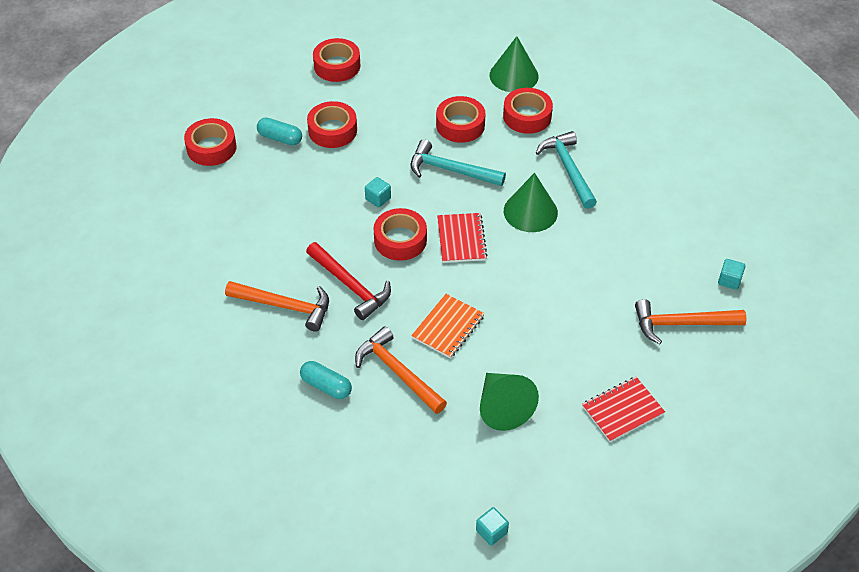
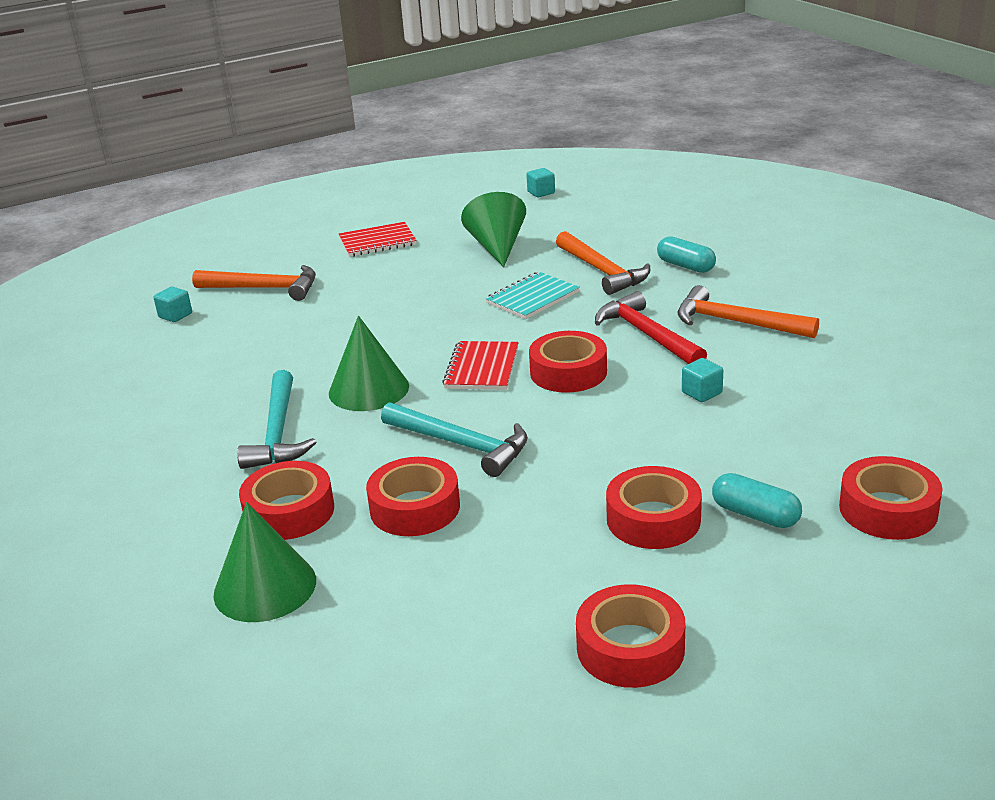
camera: 165 degrees left, 20 degrees down
turquoise cube [365,177,391,208] -> turquoise cube moved to [682,358,723,402]
orange notebook [411,294,485,358] -> turquoise notebook [485,272,580,319]

